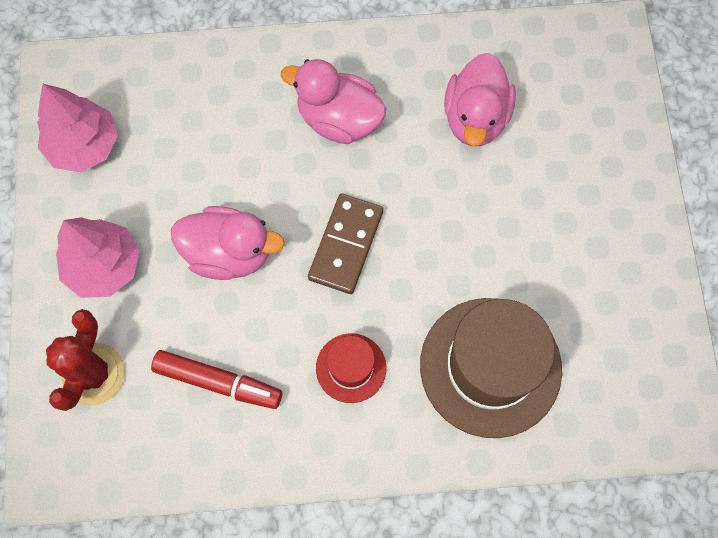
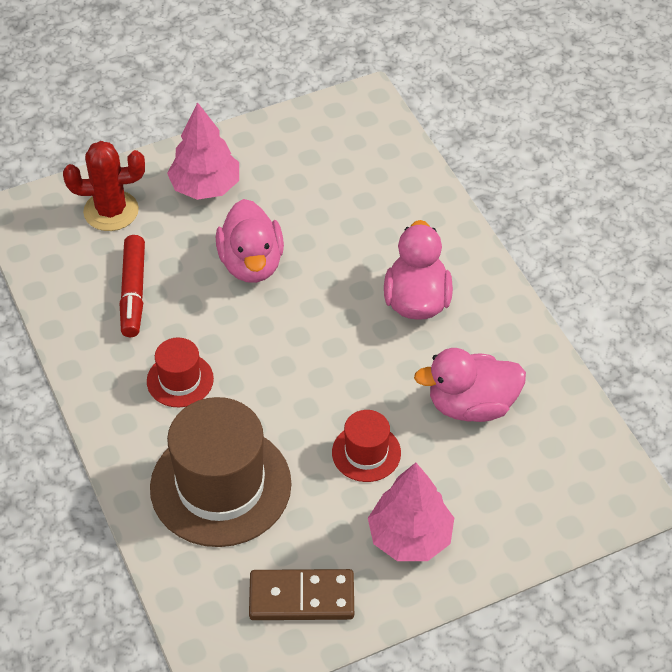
camera: 70 degrees right, 20 degrees down
pink tree [37,84,118,172] -> pink tree moved to [368,463,454,561]
brown domino [308,194,383,294] -> brown domino moved to [249,569,354,620]
none -> red hat [332,410,401,482]

